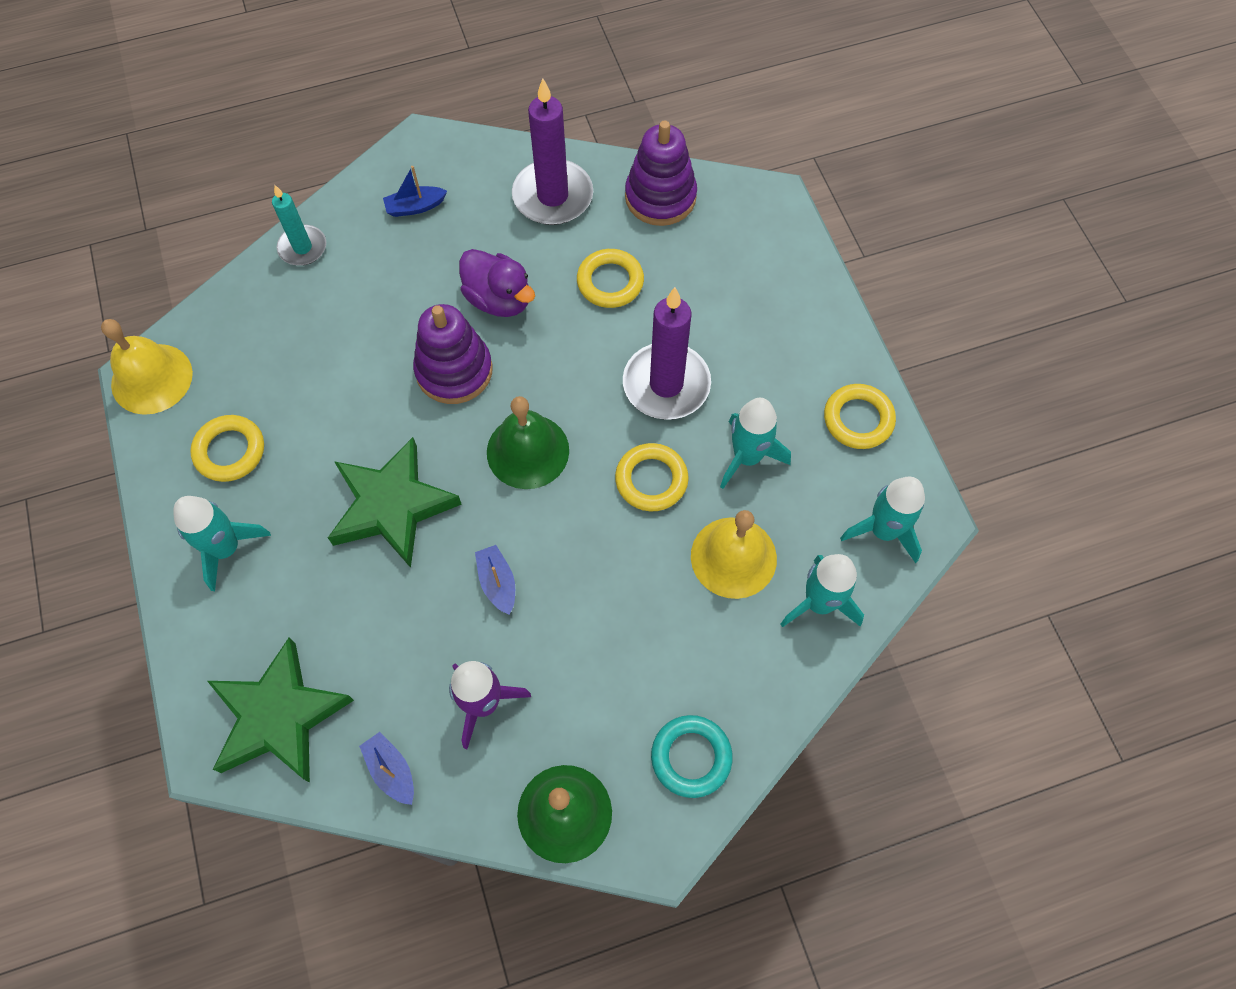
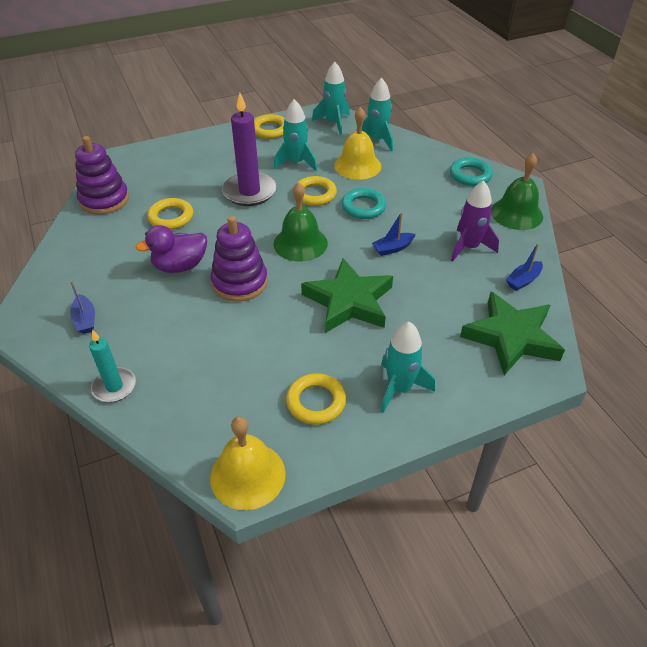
camera: 95 degrees left, 20 degrees down
purple duck [459,249,535,317] -> purple duck turned 150 degrees counterclockwise [136,225,207,273]
purple candle [512,78,593,225] -> none
none -> turquoise ring [342,188,386,219]

